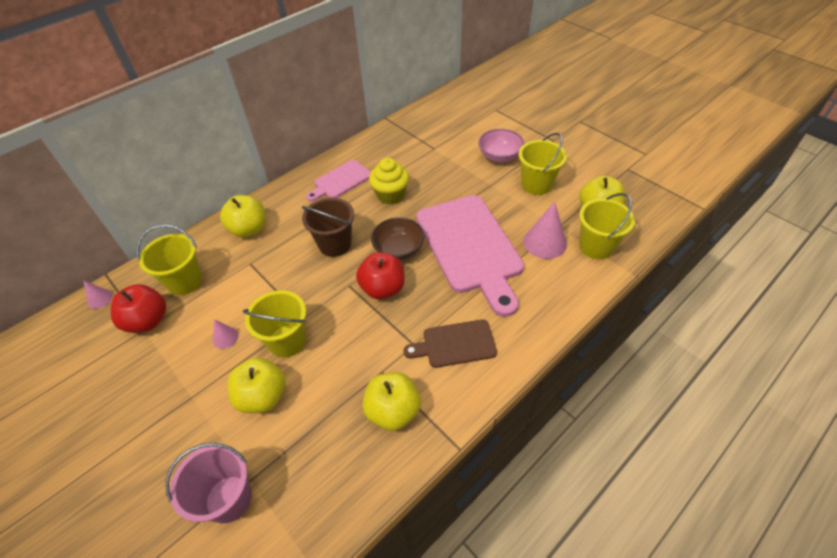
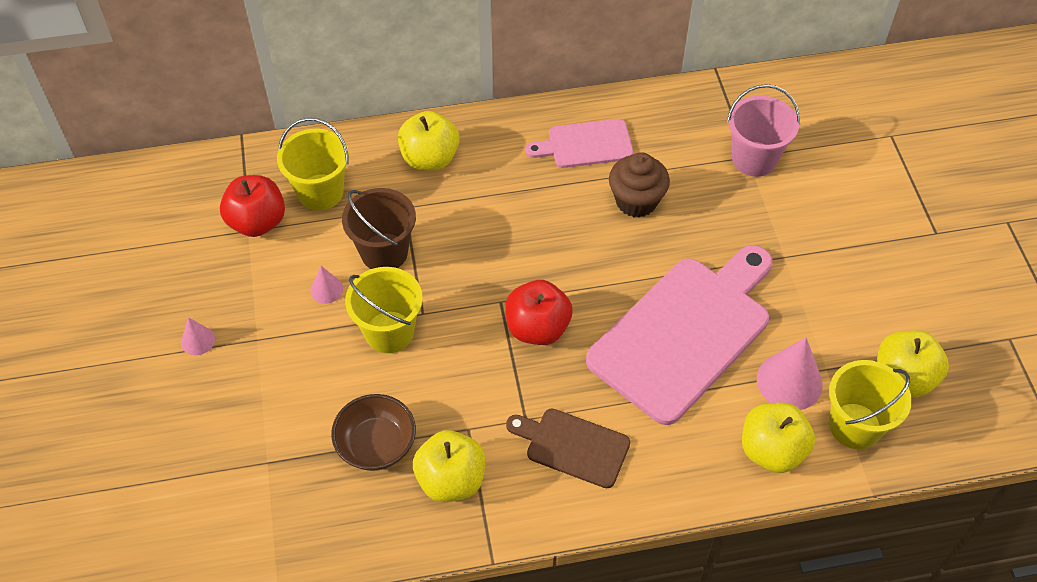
camera: 30 degrees right, 5 degrees up
pink cone [83,280,113,309] -> pink cone moved to [181,317,215,355]
pink bucket [165,443,252,523] -> pink bucket moved to [727,84,800,177]
yellow apple [227,357,285,413] -> yellow apple moved to [742,402,815,473]
brown bucket [302,198,354,257] -> brown bucket moved to [342,188,416,269]
yellow cupcake [369,158,409,205] -> brown cupcake [609,152,670,217]
brown bowl [371,217,424,260] -> brown bowl moved to [331,394,416,471]
pink cutting board [416,195,524,317] -> pink cutting board turned 150 degrees counterclockwise [586,245,773,425]
pink bowl [478,129,525,162] -> none
yellow bucket [518,133,567,195] -> none

